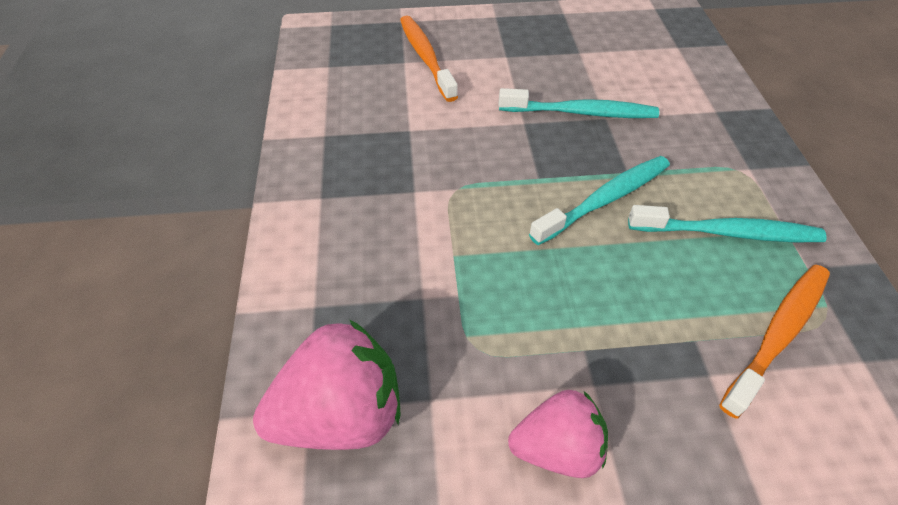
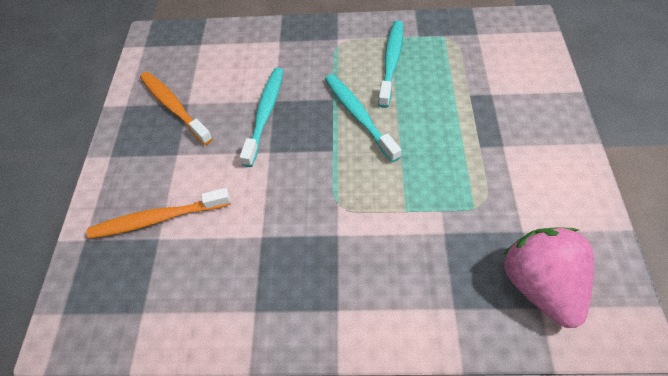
camera: 80 degrees left, 5 degrees up
pink strawberry [508,390,608,478] -> none
orange toothbrush [719,265,830,418] -> orange toothbrush moved to [140,72,213,145]

